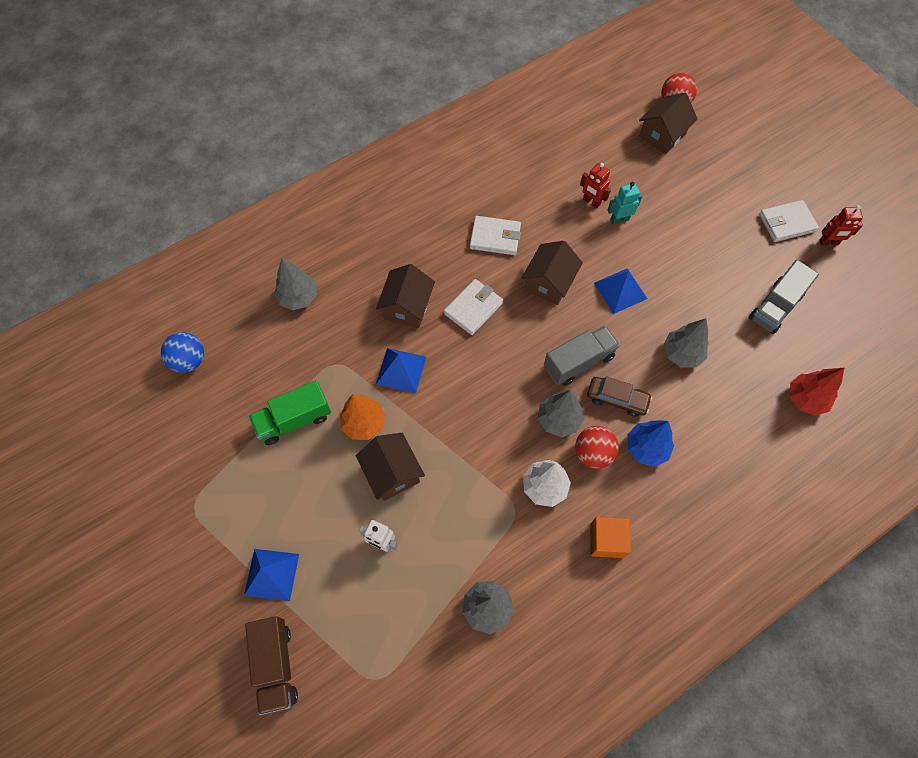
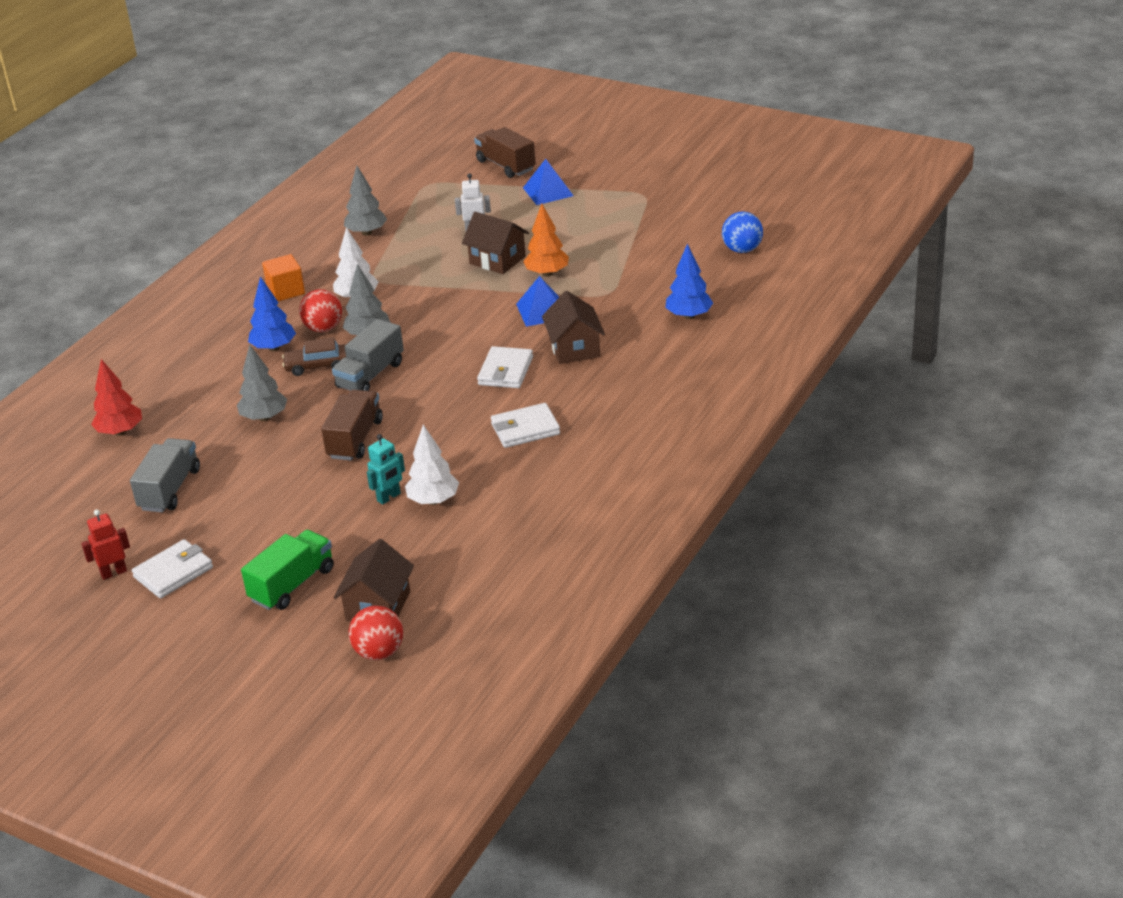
camera: 155 degrees right, 30 degrees down
green truck [249,380,331,445] -> green truck moved to [241,530,334,610]
grey tree [274,258,317,310] -> blue tree [665,243,713,319]
brown house [521,241,583,305] -> none
red robot [580,163,611,208] -> white tree [405,424,459,505]
blue pyramid [594,269,647,314] -> brown truck [321,390,383,460]

